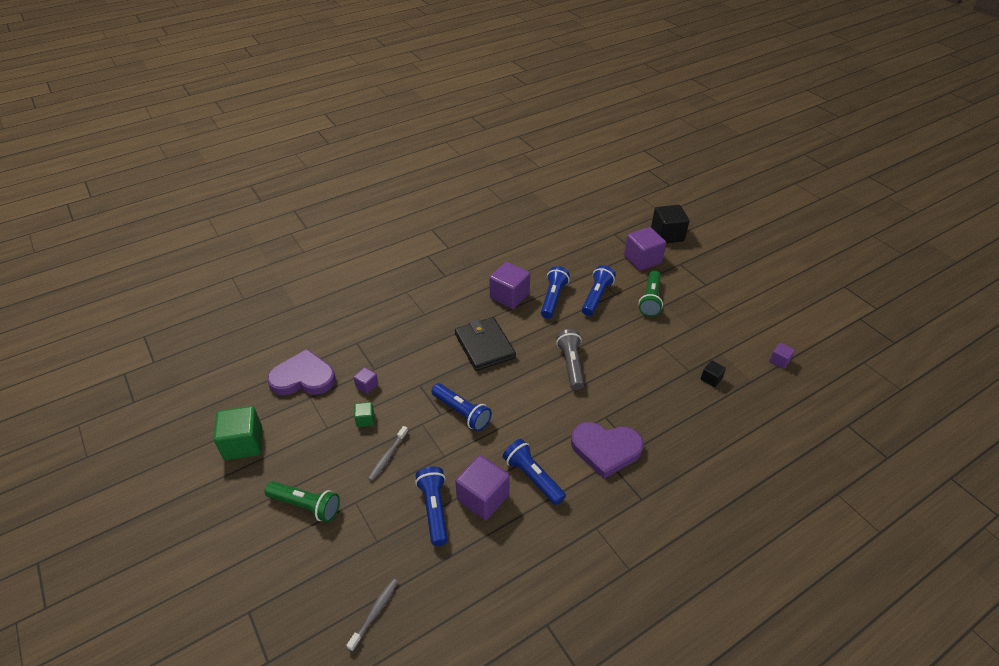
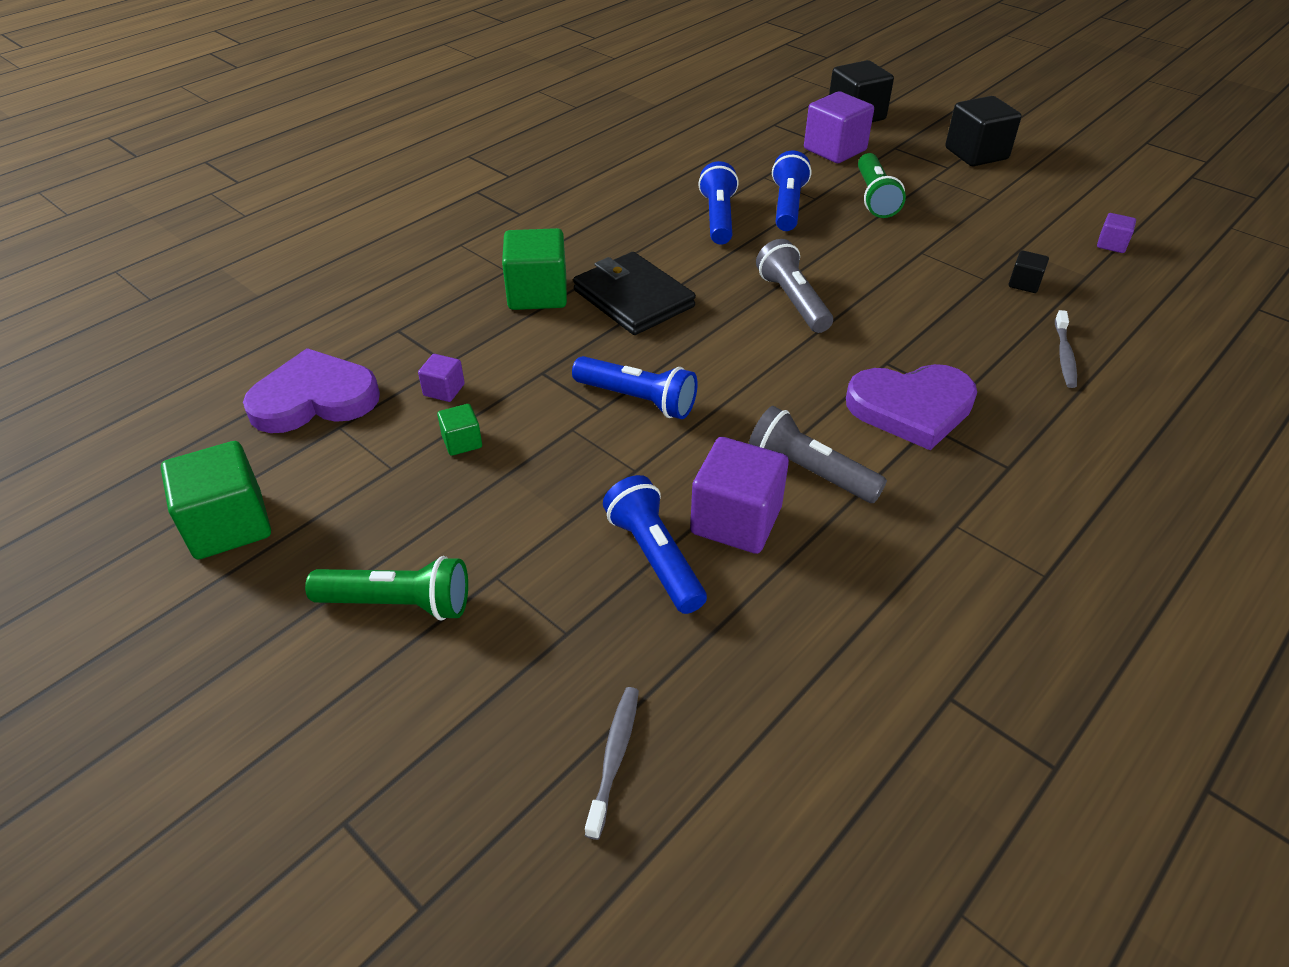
camera: 15 degrees left, 0 degrees up
grey toothbrush [368,426,408,481] -> grey toothbrush moved to [1055,310,1077,388]
purple cube [489,262,530,309] -> none
blue flashlight [503,439,566,505] -> grey flashlight [749,406,887,503]
none -> green cube [502,228,567,310]
none -> black cube [945,96,1022,166]

